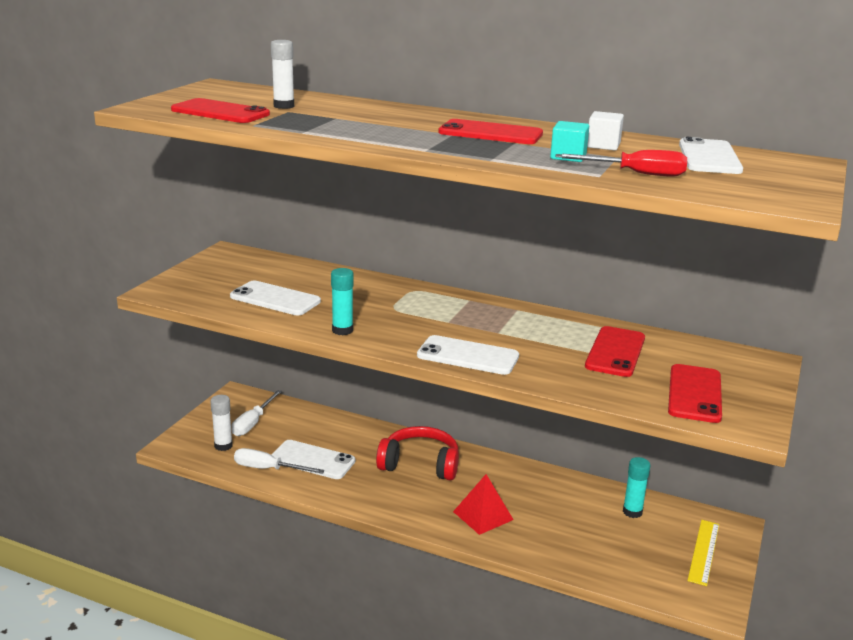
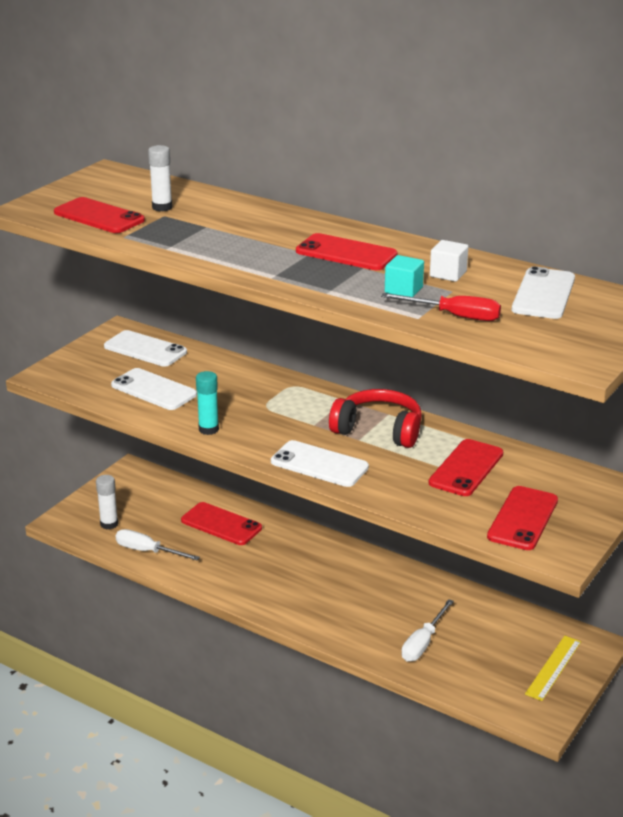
camera: 10 degrees right, 5 degrees up
white screwdriver [231,390,282,436] -> white screwdriver moved to [401,599,454,662]
white phone [271,440,355,479] -> white phone moved to [104,330,187,367]
red headphones [376,426,459,480] -> red headphones moved to [329,389,422,448]
red pyramid [453,474,514,535] -> none
turquoise glue stick [623,457,651,518] -> none
none -> red phone [181,502,262,545]

